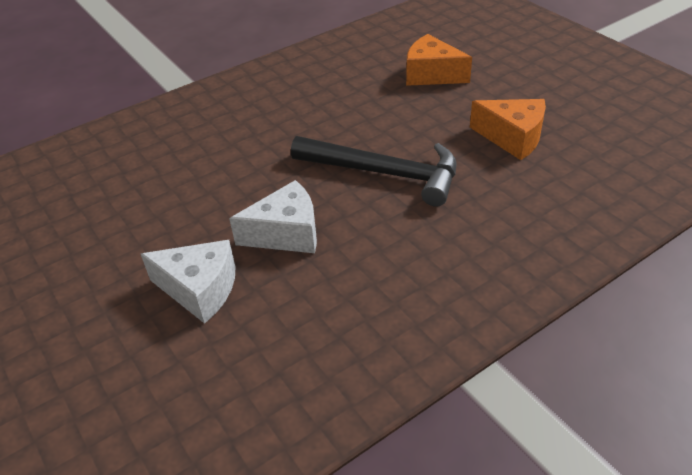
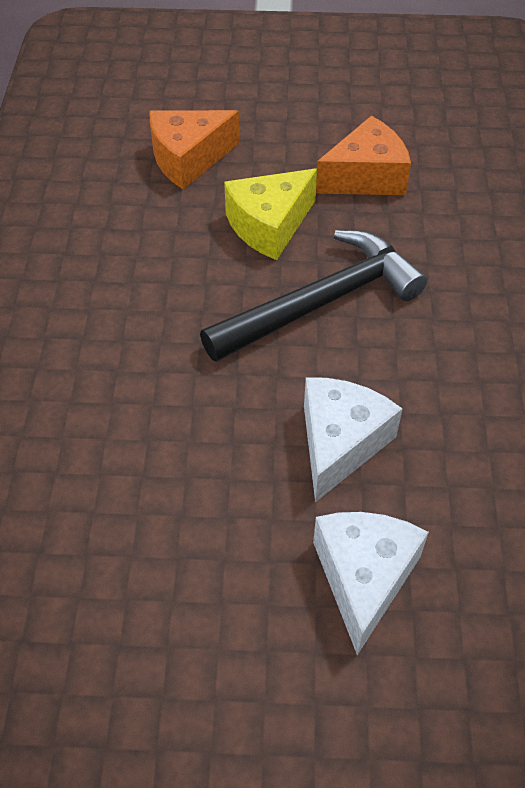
camera: 55 degrees left, 10 degrees up
white cheese [141,240,235,324] -> white cheese turned 45 degrees counterclockwise [313,512,429,655]
none -> yellow cheese [224,169,317,260]

